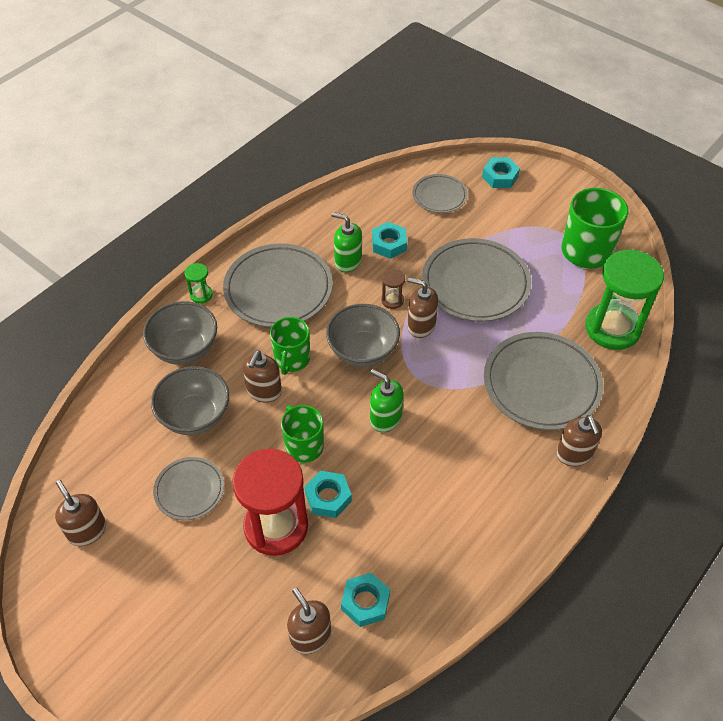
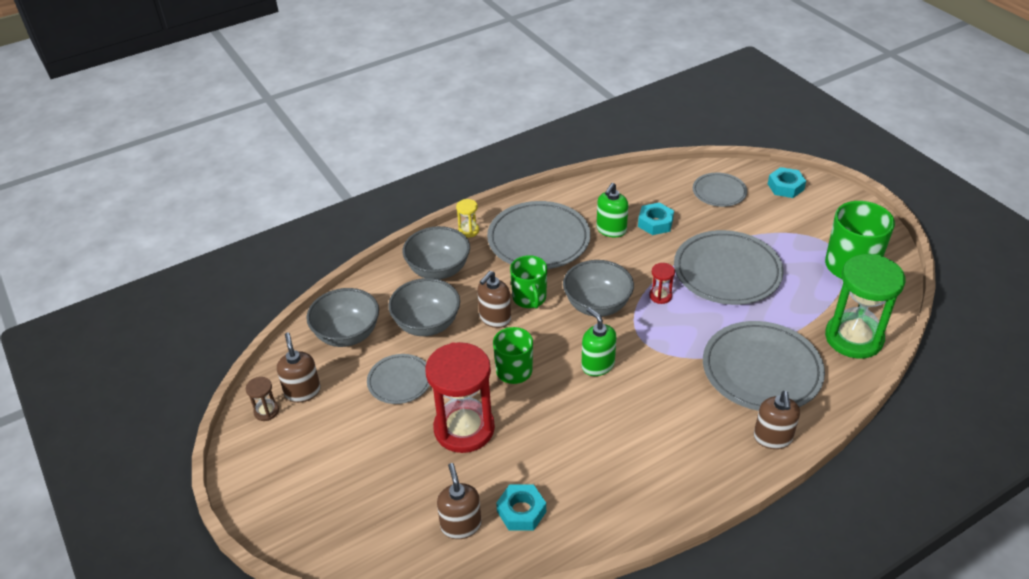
camera: 20 degrees right, 10 degrees down
green hourglass [185,263,213,303] -> yellow hourglass [456,199,479,238]
green mug [270,317,310,375] -> green mug turned 45 degrees counterclockwise [510,255,547,308]
turquoise nut [305,471,352,518] -> none
green soap dispenser [331,212,362,272] -> green soap dispenser turned 105 degrees counterclockwise [596,183,628,237]
brown hourglass [381,269,405,309] -> brown hourglass moved to [246,377,279,421]
brown soap dispenser [407,277,438,338] -> red hourglass [649,263,675,304]
none -> grey bowl [307,288,379,347]

